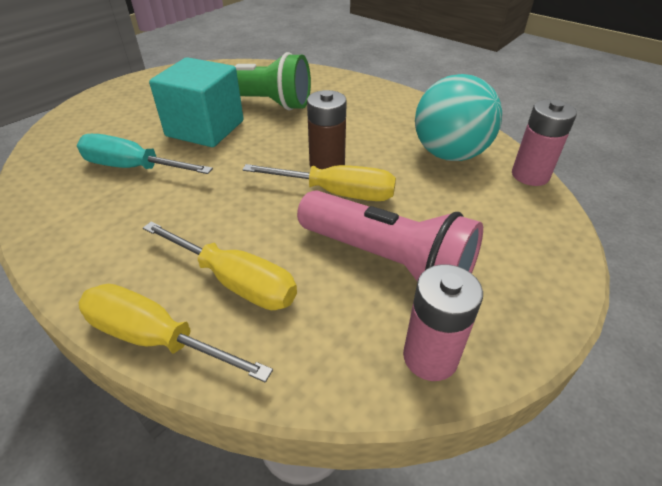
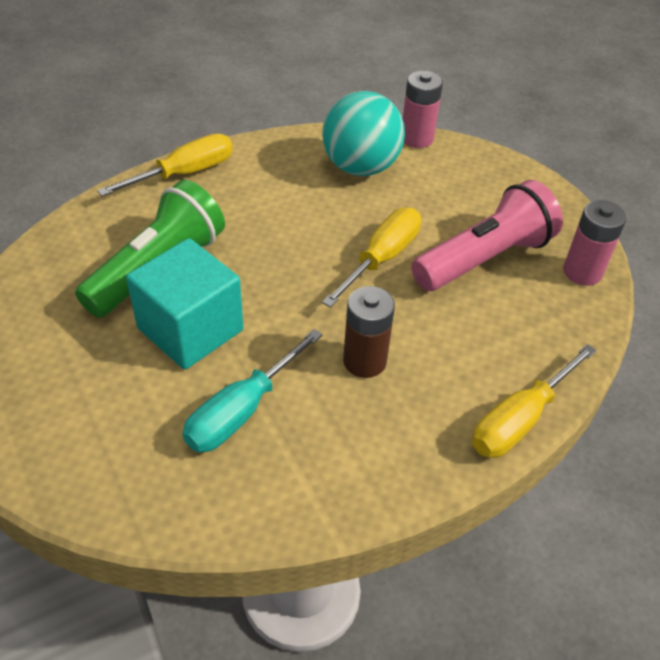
camera: 70 degrees left, 5 degrees up
yellow screwdriver [143,221,297,310] -> yellow screwdriver moved to [97,134,233,196]
brown battery [307,90,347,169] -> brown battery moved to [343,286,395,378]

